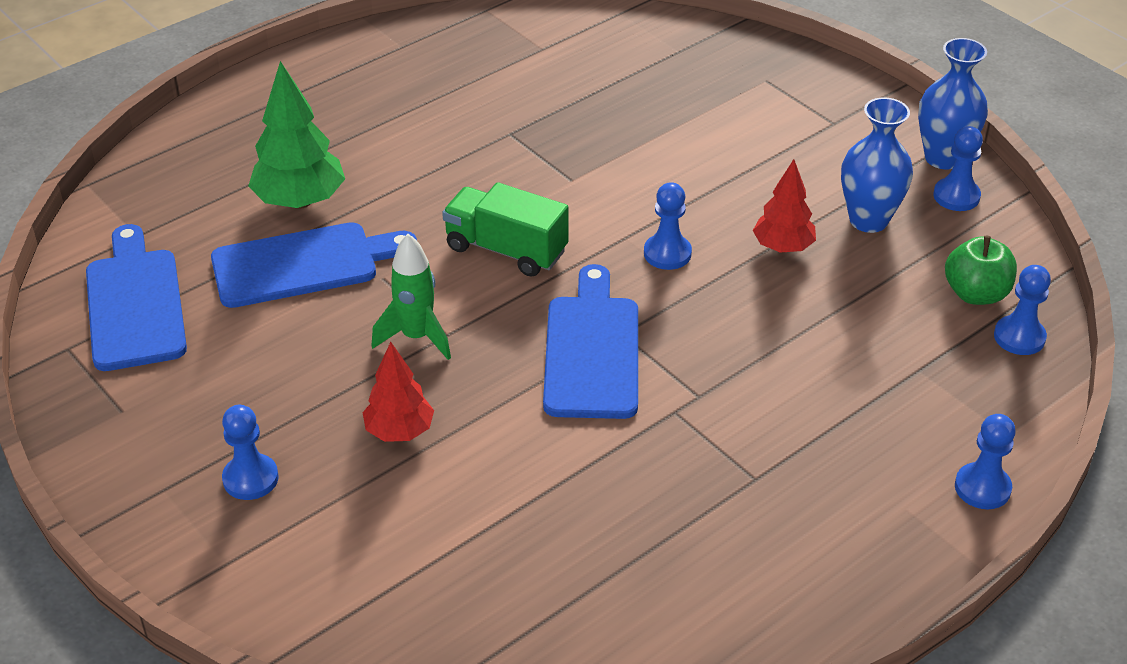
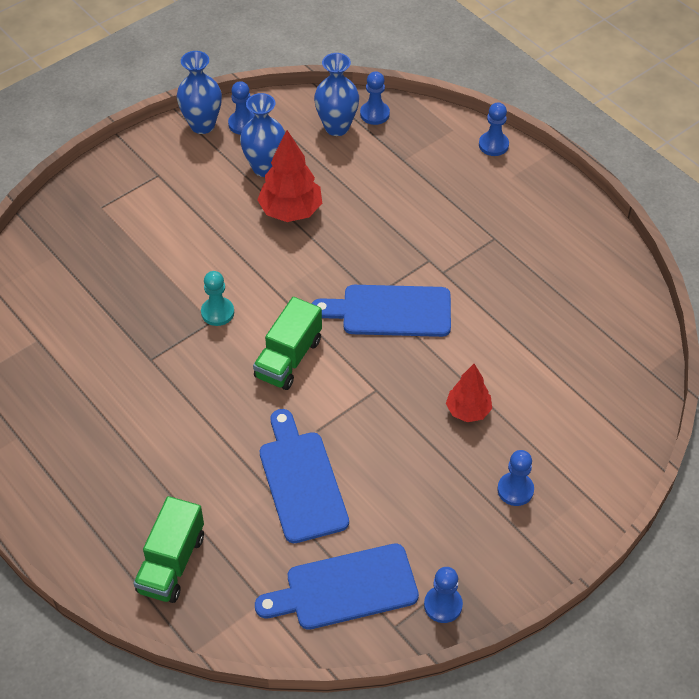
camera: 90 degrees left, 10 degrees up
green tree [248,61,345,209] -> none
green rocket [371,234,451,360] -> none
blue pawn [644,182,692,270] -> blue pawn moved to [424,567,463,623]
red tree [753,159,816,253] -> red tree [257,130,322,222], size x1.55
green apple [945,236,1017,305] -> blue vase [314,53,359,136]
none -> green truck [133,496,204,603]
none -> turquoise pawn [201,271,234,326]

